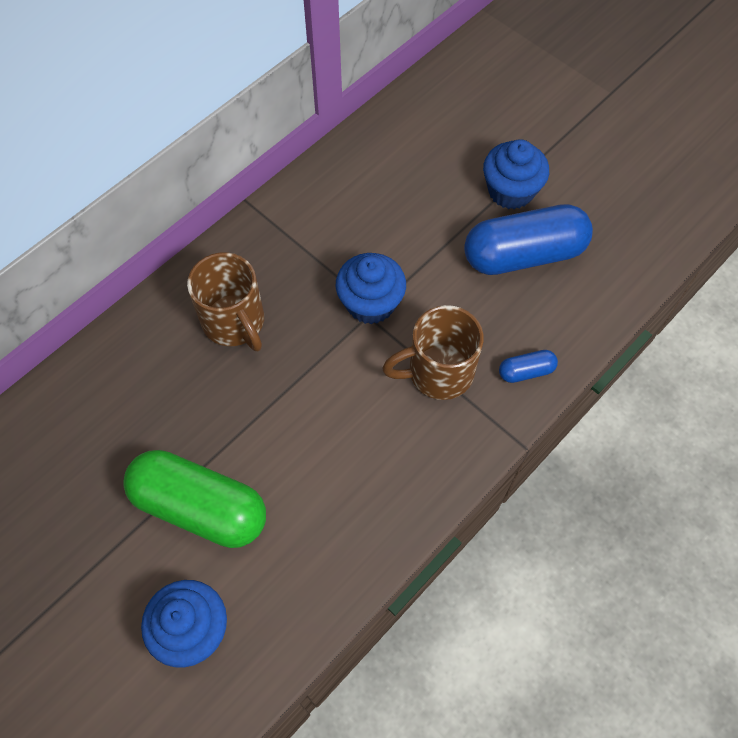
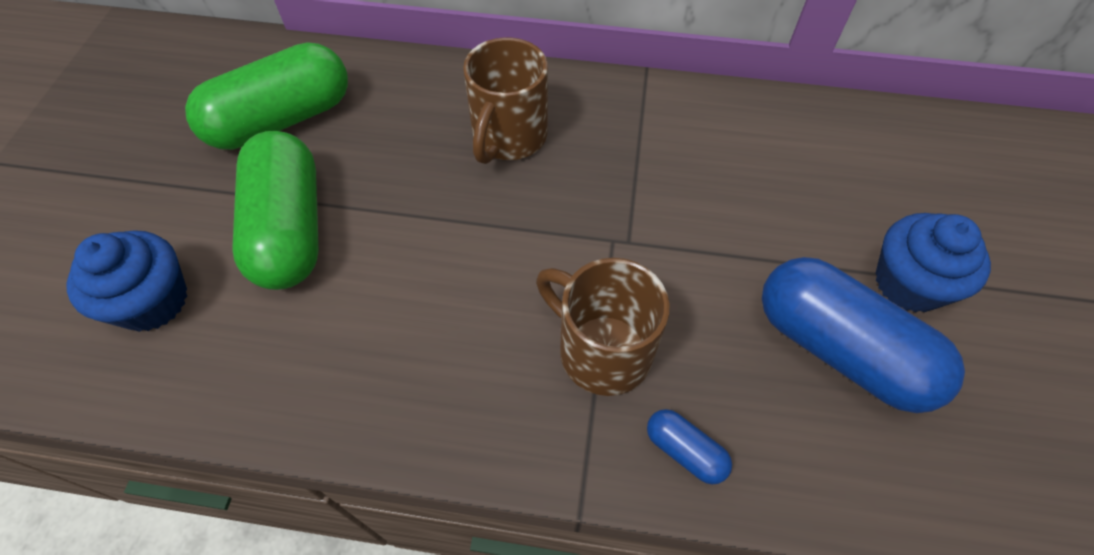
camera: 55 degrees right, 5 degrees down
blue cupcake [336,253,406,324] -> none
none -> green capsule [185,42,348,150]

